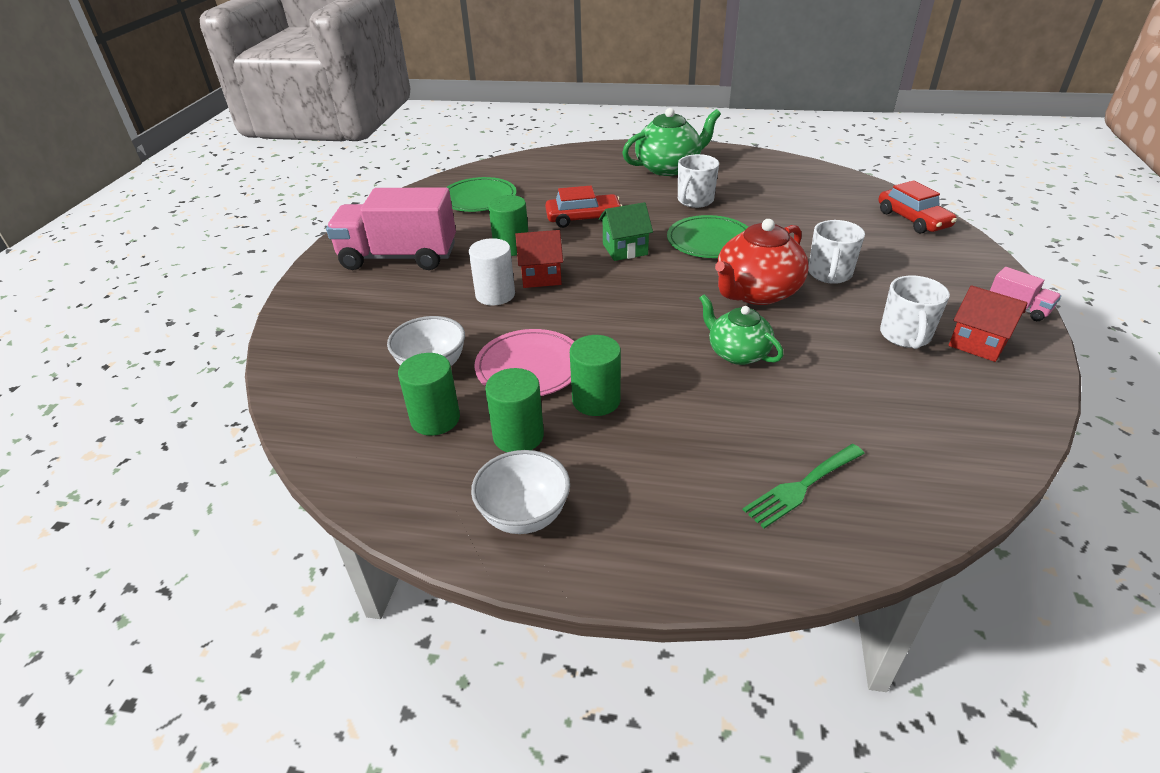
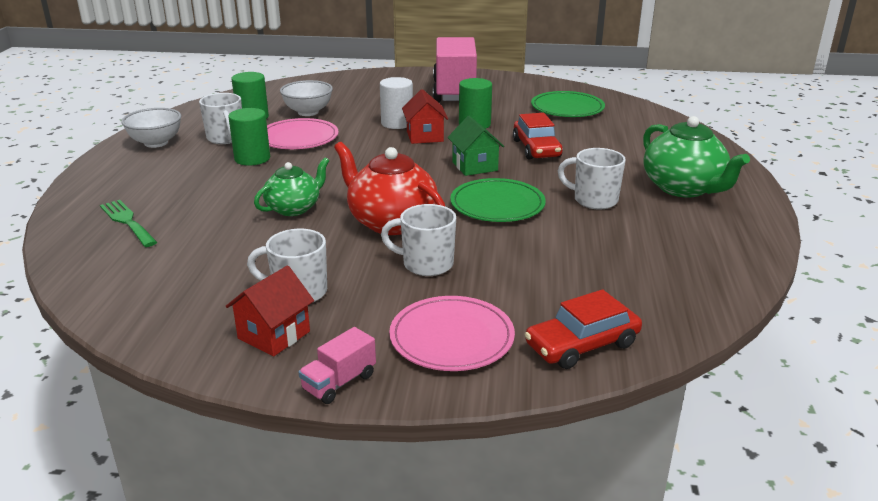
camera: 85 degrees right, 10 degrees down
green cylinder [485,368,544,452] -> white mug [199,93,242,144]
none -> pink plate [389,296,515,371]

